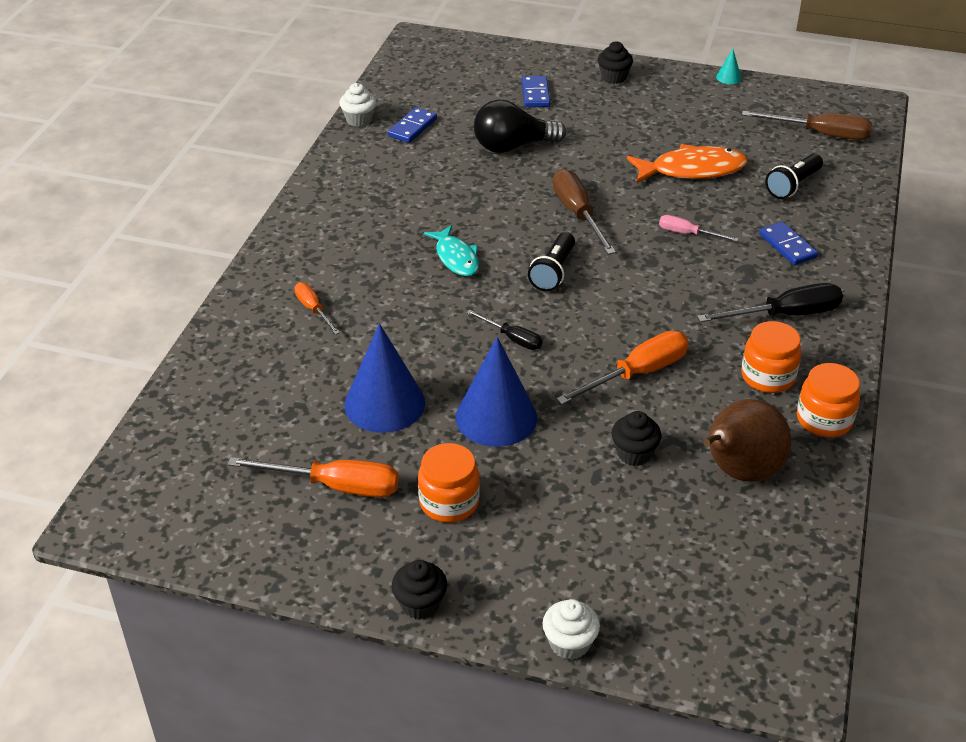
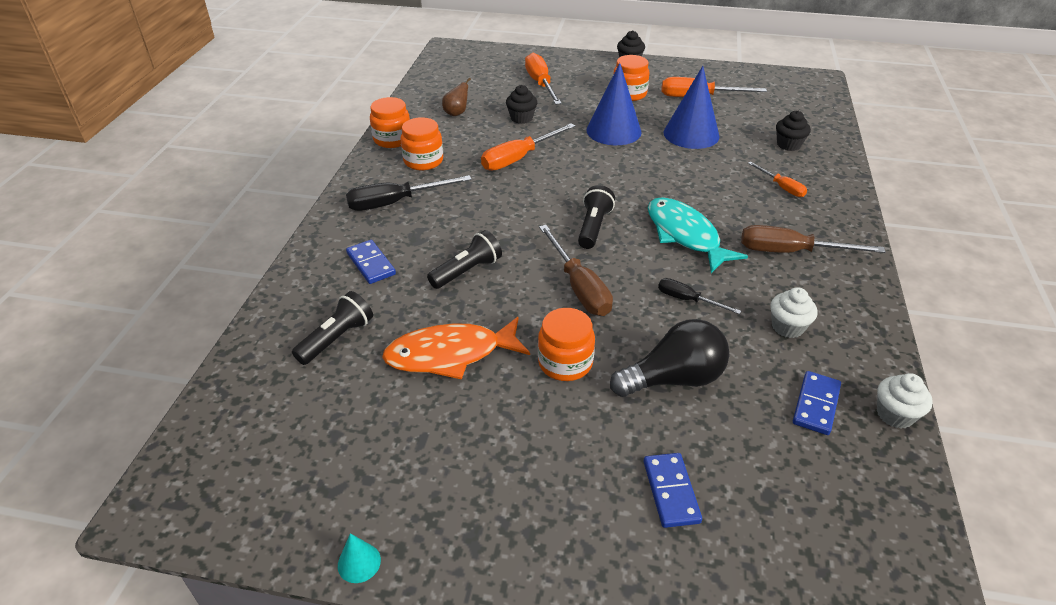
camera: 175 degrees right, 0 degrees up
turquoise fish [424,225,479,276] -> turquoise fish [648,197,748,273], size x1.53
black screwdriver [466,310,542,350] -> black screwdriver moved to [658,278,741,314]
white cupcake [543,599,600,660] -> white cupcake moved to [770,287,817,338]
black cupcake [598,41,633,84] -> black cupcake moved to [776,111,811,151]
pink screwdriver [659,215,739,242] -> black flashlight [427,230,502,289]
brown pear [703,399,791,482] -> brown pear [442,77,471,116], size x0.49
brown screwdriver [742,111,872,140] -> brown screwdriver moved to [741,225,886,253]
none -> orange screwdriver [525,53,562,105]
none -> orange jar [538,308,595,381]

